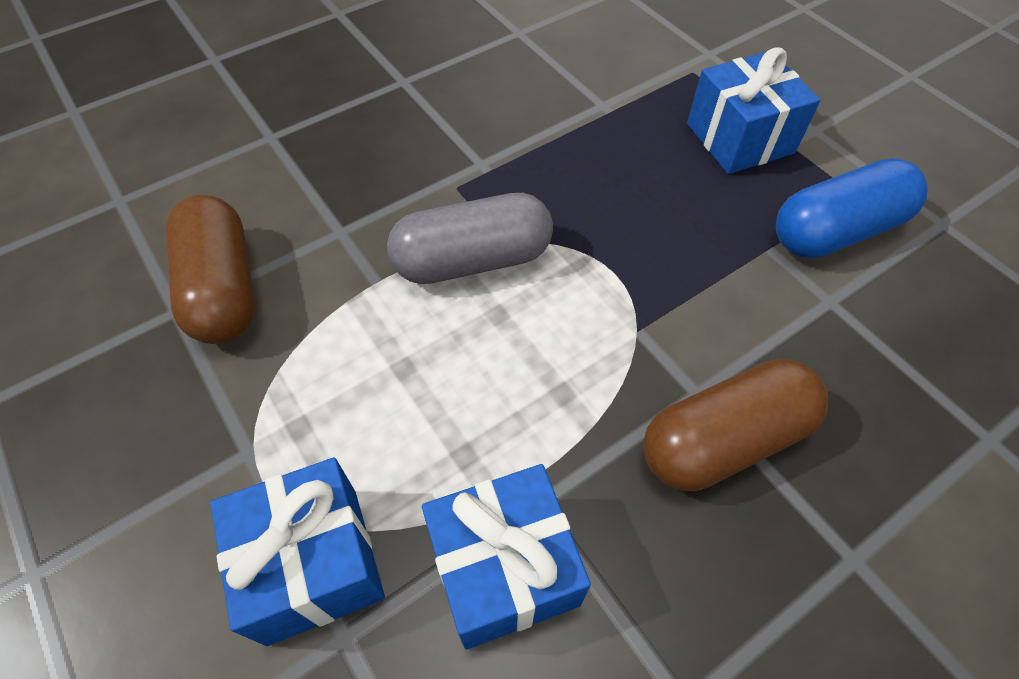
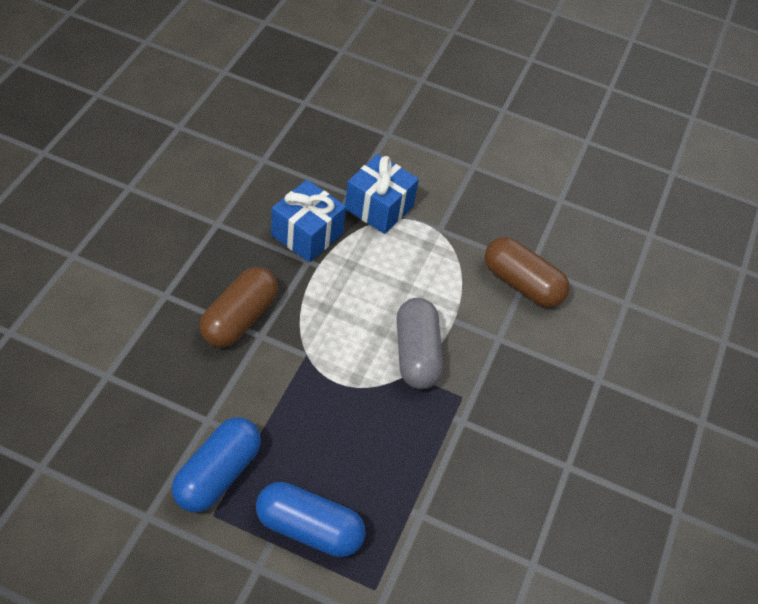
camera: 140 degrees right, 5 degrees down
grey capsule [387,193,553,284] -> grey capsule turned 45 degrees counterclockwise [397,298,443,389]
blue gift [687,47,820,174] -> blue capsule [256,482,366,557]

